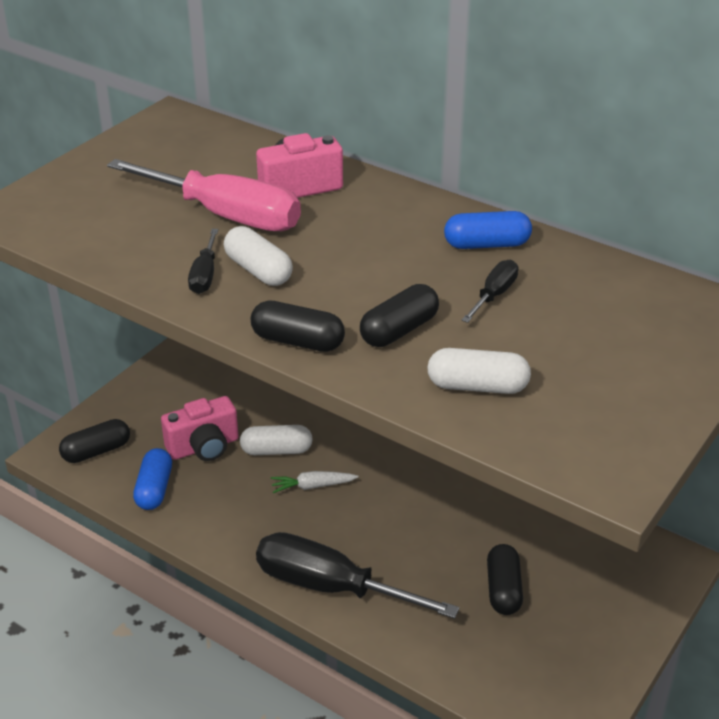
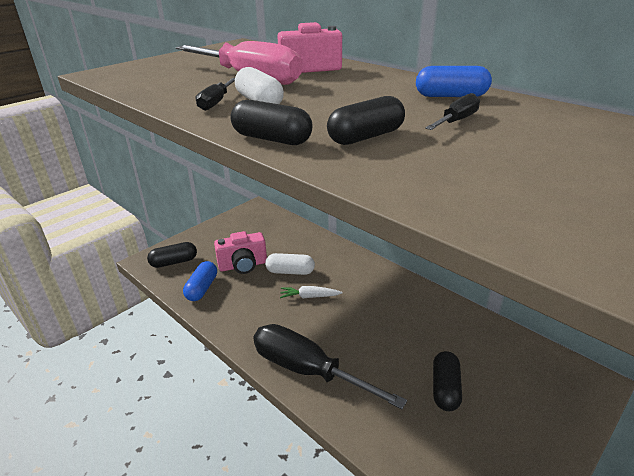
camera: 10 degrees right, 5 degrees down
white capsule [427,348,531,394] -> none

